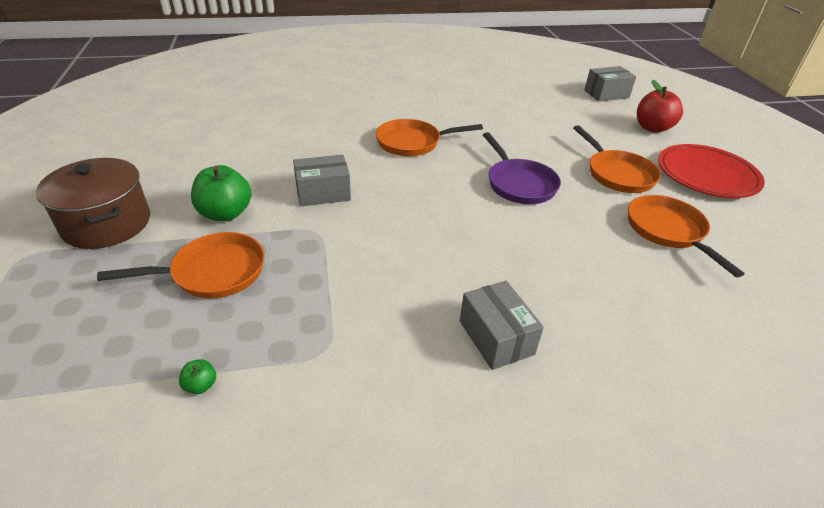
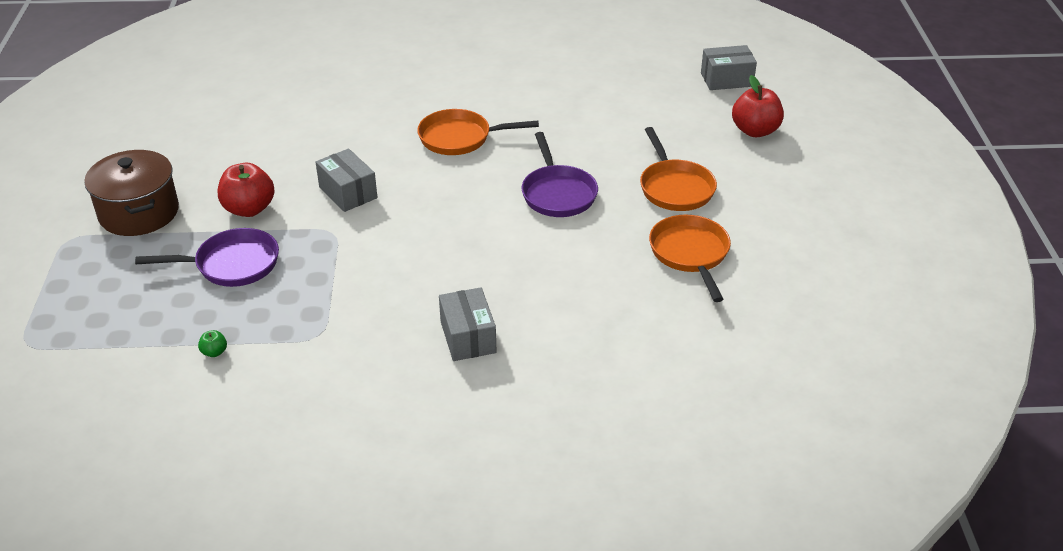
camera: 10 degrees right, 0 degrees up
orange pan [97,232,265,298] -> purple pan [135,228,279,287]
green apple [191,165,252,221] -> red apple [218,163,275,217]
grey box [293,154,351,206] -> grey box turned 60 degrees clockwise [316,149,378,212]
red plate [658,144,765,198] -> none

